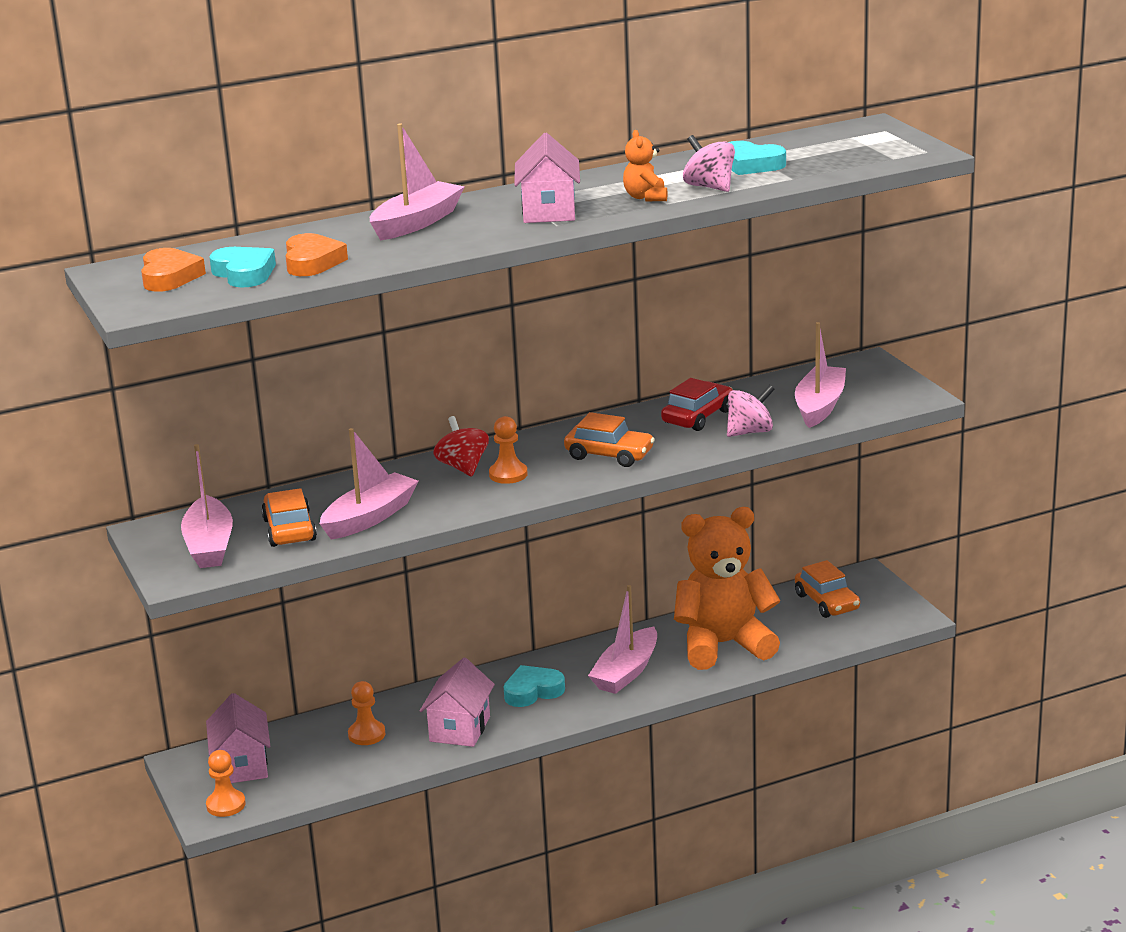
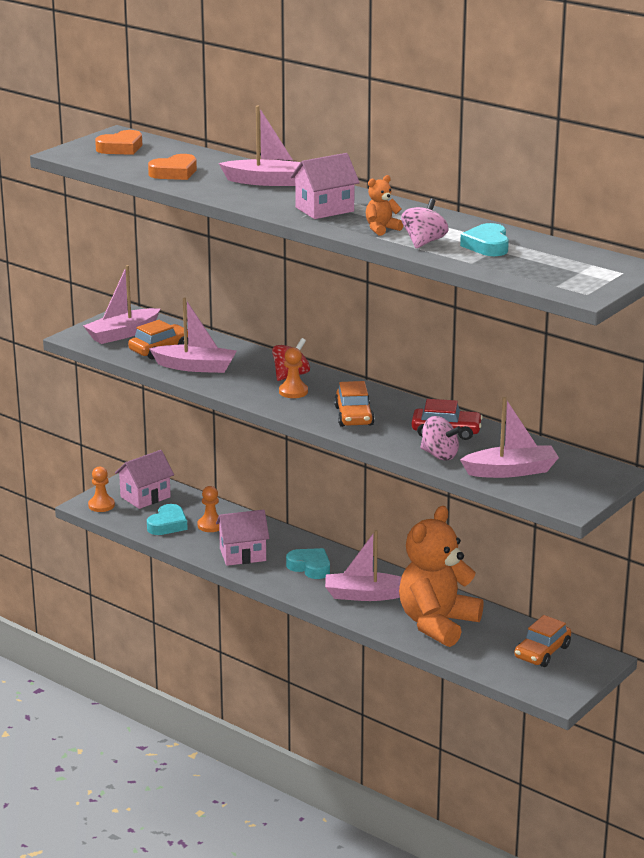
camera: 60 degrees right, 0 degrees up
turquoise heart [209,247,276,287] -> turquoise heart moved to [147,504,188,535]
orange teddy bear [674,507,781,670] -> orange teddy bear turned 105 degrees counterclockwise [399,506,484,647]

